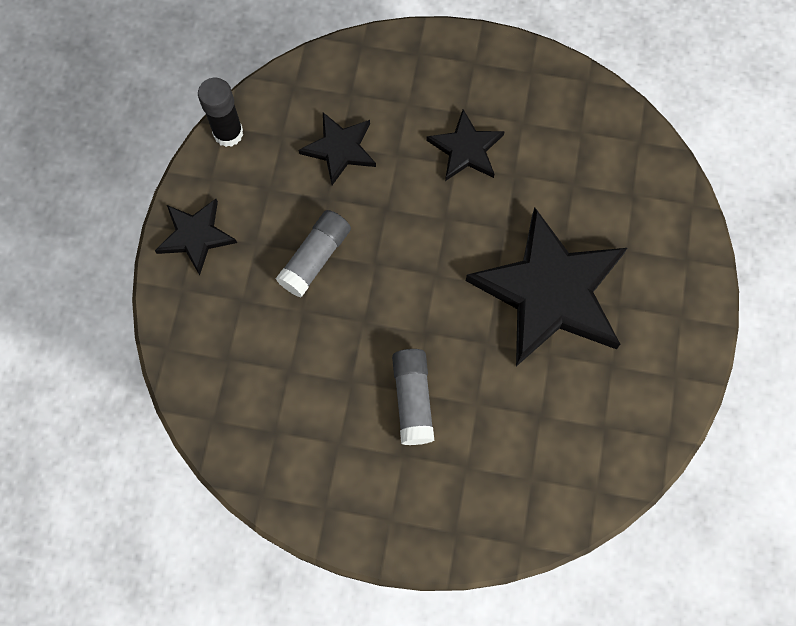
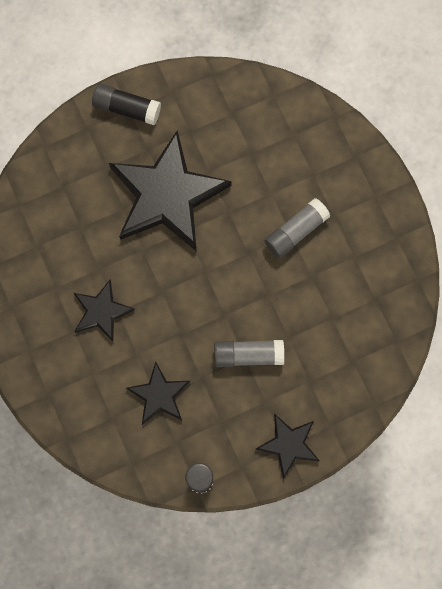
camera: 125 degrees left, 5 degrees up
none -> black glue stick [92,84,161,125]

